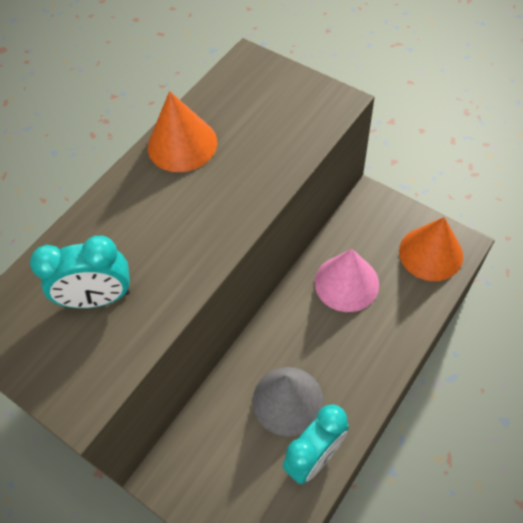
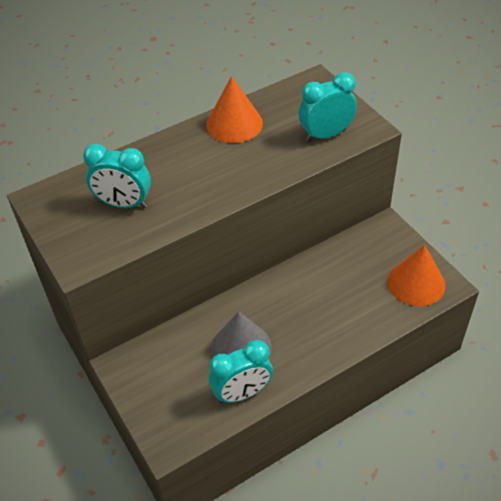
camera: 20 degrees right, 10 degrees down
pink cone [315,249,379,312] -> none
none -> turquoise clock [299,72,357,142]

